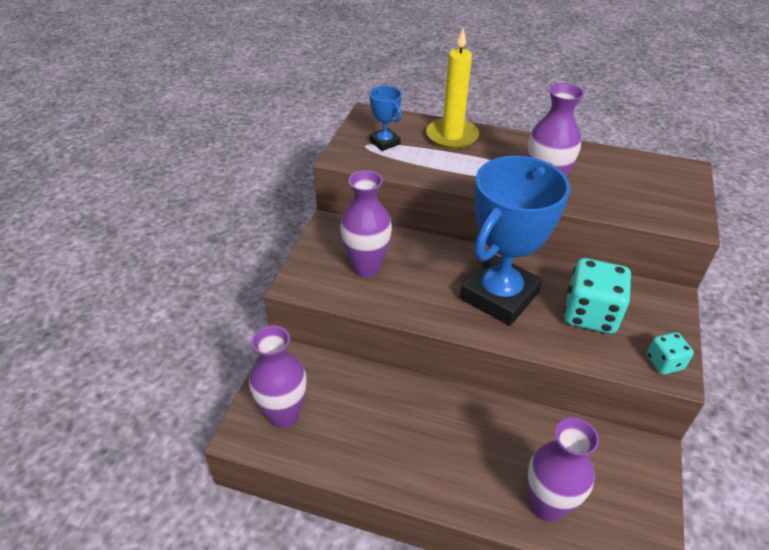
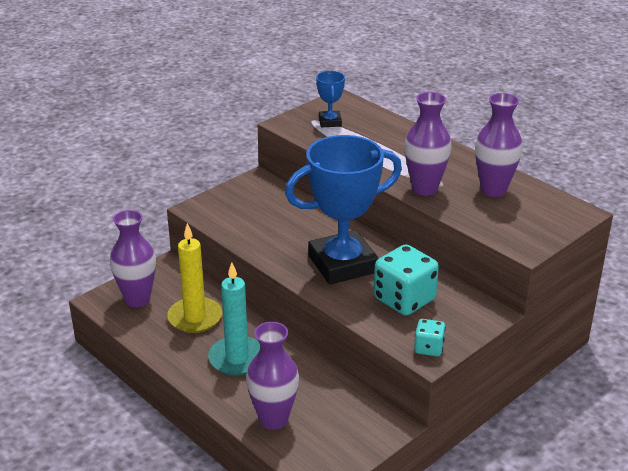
camera: 30 degrees right, 10 degrees down
purple vase [340,170,392,277] -> purple vase moved to [475,93,523,197]
yellow candle [426,28,479,149] -> yellow candle moved to [167,223,222,333]
none -> turquoise candle [208,263,261,376]

